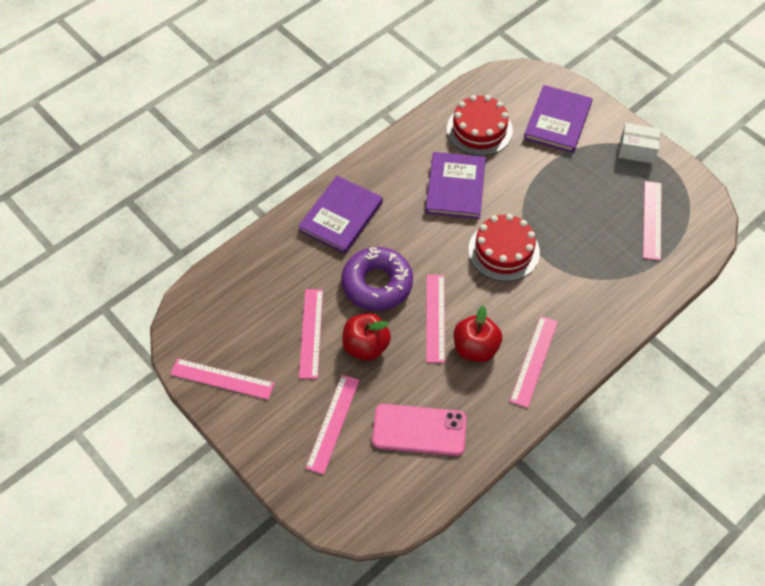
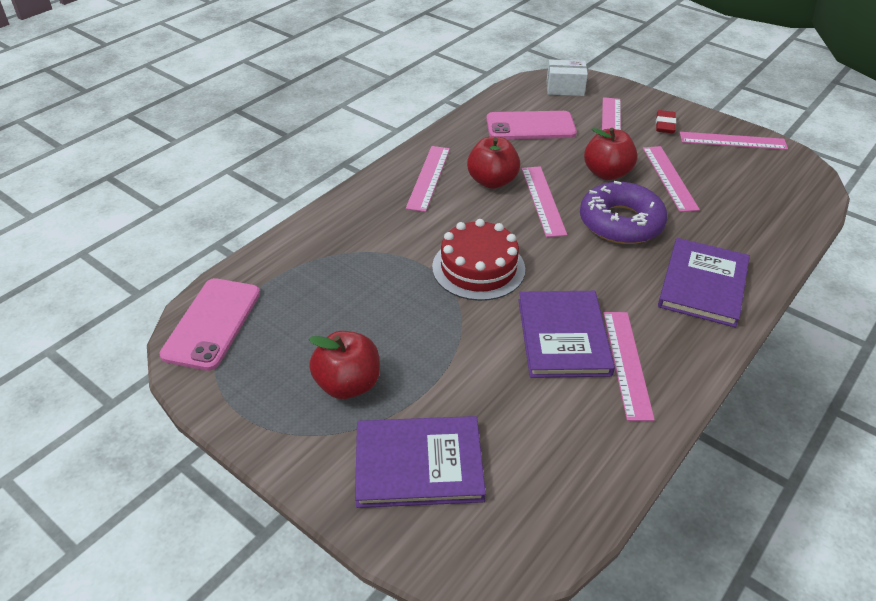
camera: 170 degrees right, 15 degrees down
red cake [447,95,513,156] -> none
purple book [524,85,592,153] -> purple book turned 75 degrees clockwise [355,416,486,508]
white box [618,123,661,164] -> white box moved to [547,60,588,96]
pink ruler [643,181,662,260] -> pink ruler moved to [603,312,655,421]
none -> pink phone [159,278,260,371]
none -> red apple [309,331,380,399]
none -> red eraser [656,110,676,133]

